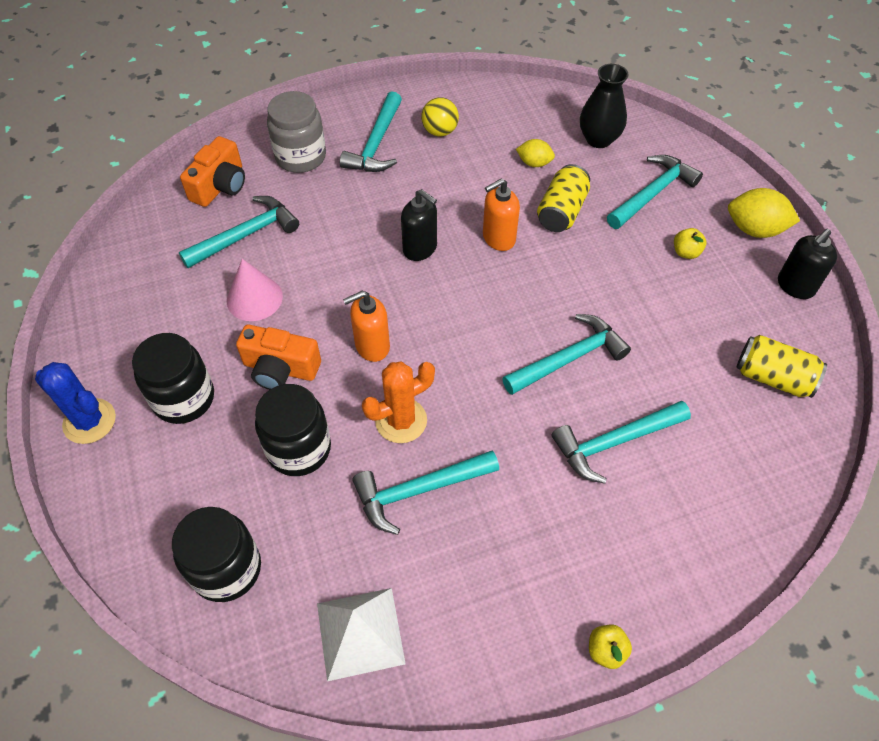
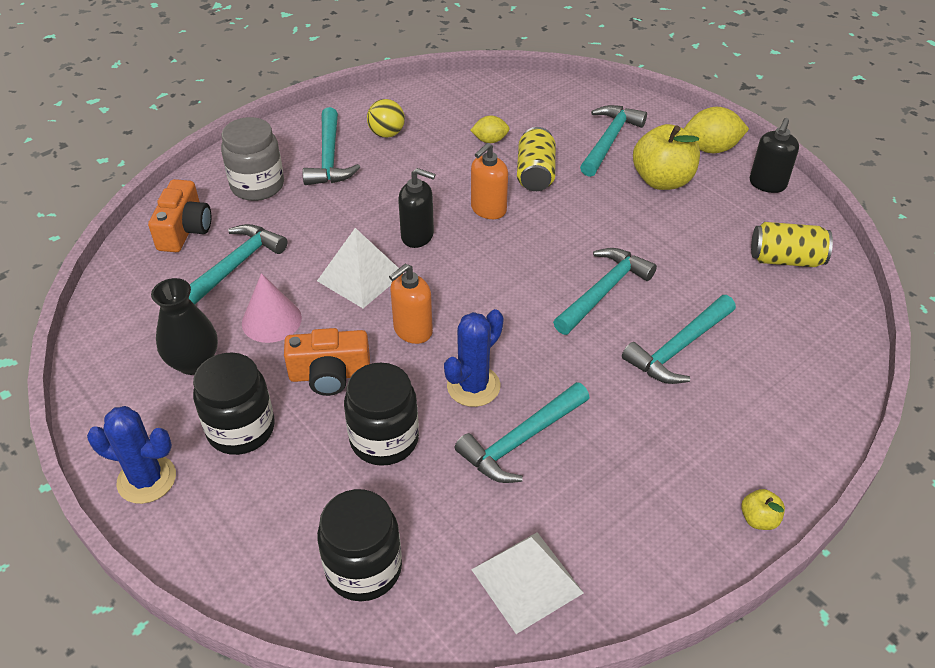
camera: 20 degrees left, 10 degrees down
orange cactus [362,362,435,443] -> blue cactus [444,309,504,407]
black vase [580,64,628,148] -> black vase moved to [151,278,218,375]
yellow apple [674,228,706,259] -> yellow apple [633,124,700,190], size x2.17
none -> white pyramid [317,228,404,308]

